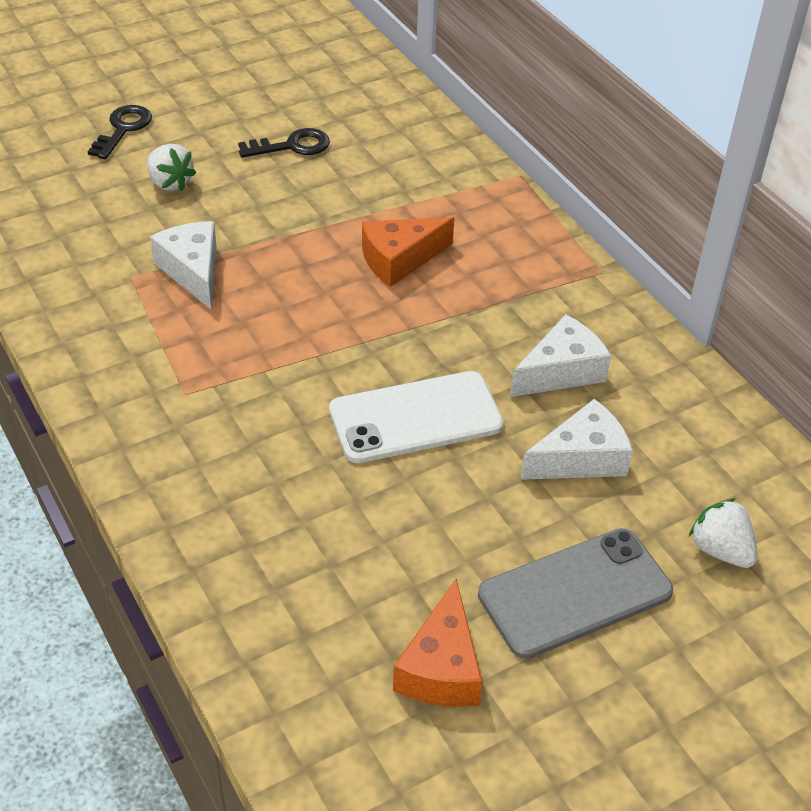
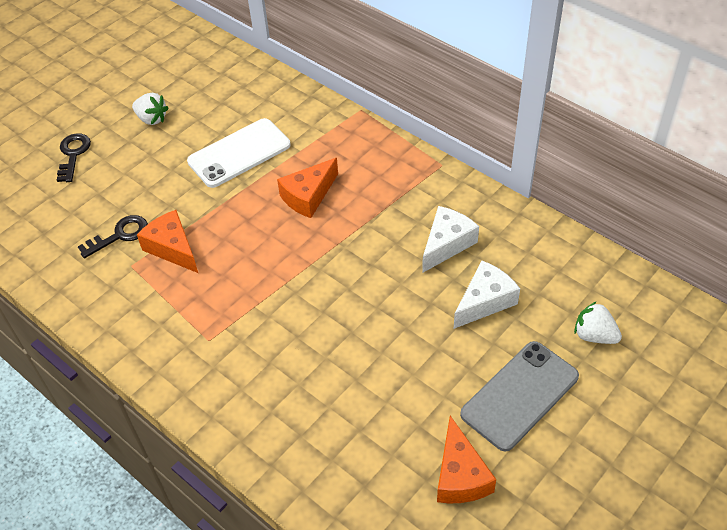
camera: 15 degrees left, 5 degrees up
white strawberry [147,144,196,191] -> white strawberry moved to [132,93,168,125]
white cheese [150,221,217,309] -> orange cheese [137,210,198,273]
black key [238,128,330,158] -> black key moved to [78,215,148,258]
white phone [329,371,504,463] -> white phone moved to [187,118,291,188]

